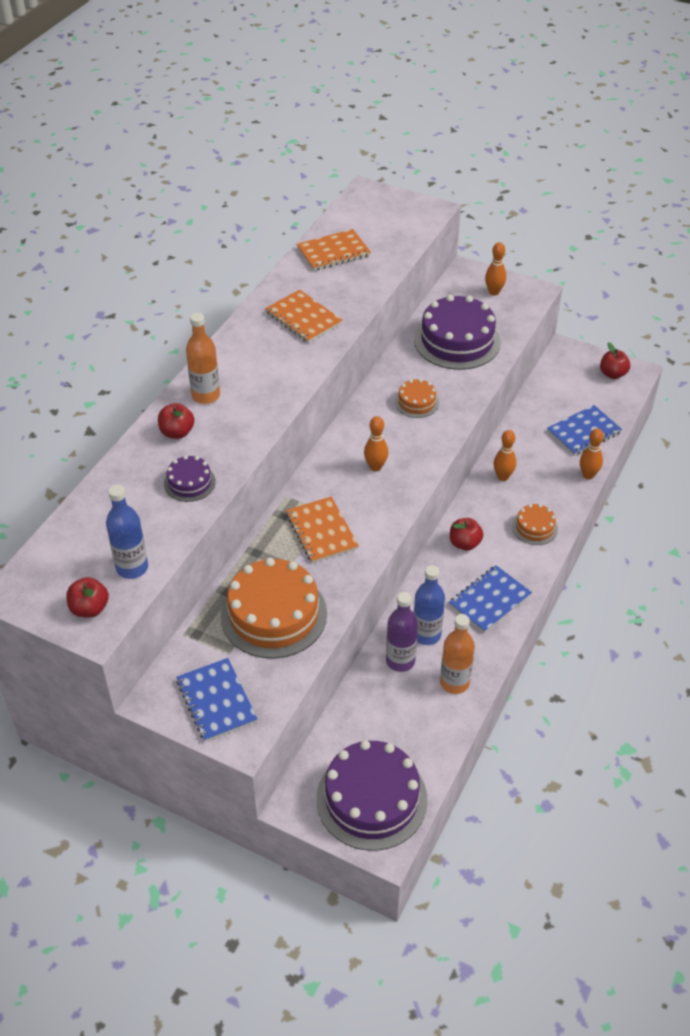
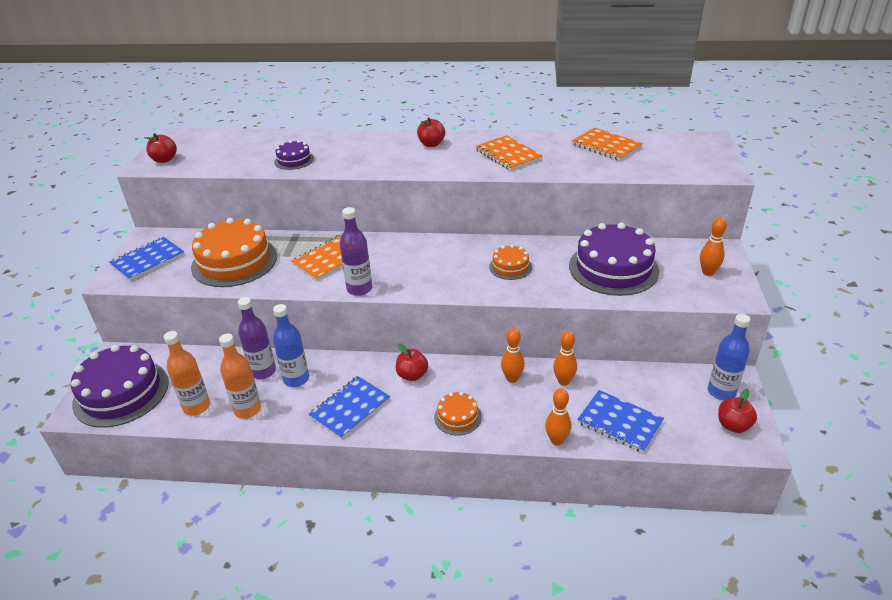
camera: 70 degrees right, 10 degrees down
blue bottle [106,485,148,579] -> blue bottle moved to [708,314,750,400]
red apple [158,403,194,439] -> red apple moved to [417,117,445,147]
orange bottle [186,313,220,404] -> orange bottle moved to [164,331,210,415]
orange notebook [265,290,343,343] -> orange notebook turned 60 degrees counterclockwise [475,135,543,171]
orange bowling pin [364,416,388,471] -> orange bowling pin moved to [553,331,577,386]
blue notebook [449,565,532,633] -> blue notebook turned 75 degrees counterclockwise [308,376,390,439]
none -> purple bottle [340,207,372,296]

